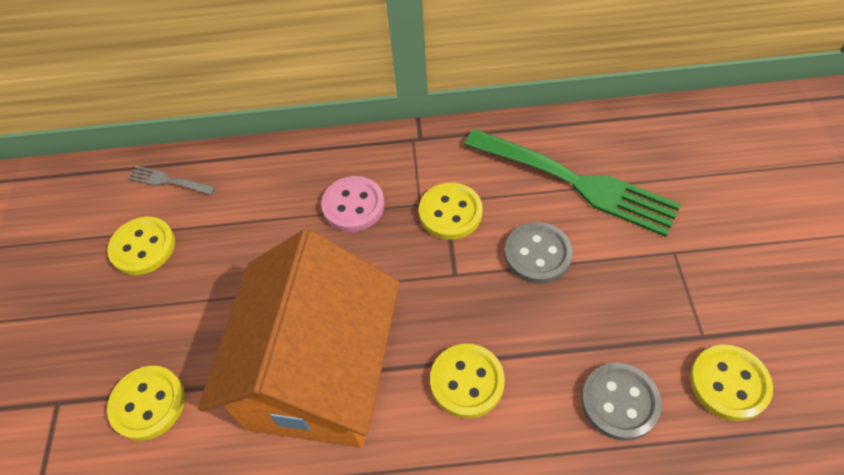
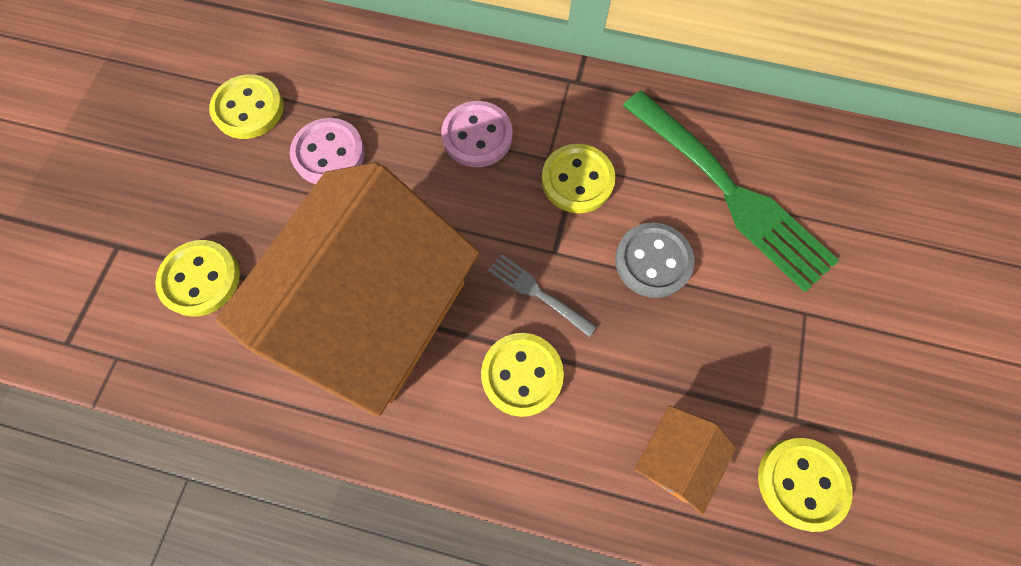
camera: 15 degrees right, 15 degrees up
grey fork [127,166,216,195] -> grey fork moved to [488,254,597,337]
grey button [581,363,662,441] -> orange house [634,405,736,515]
none -> pink button [290,118,365,184]

